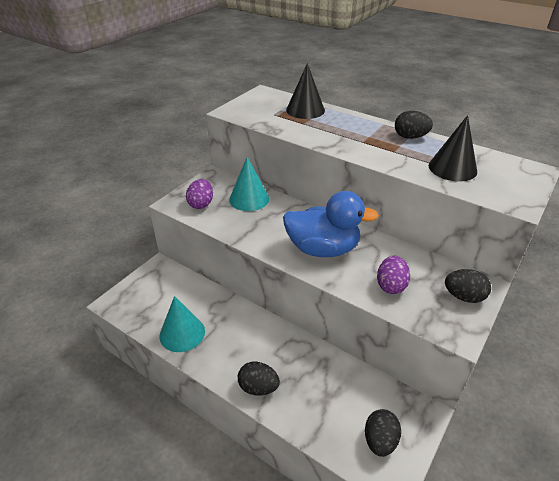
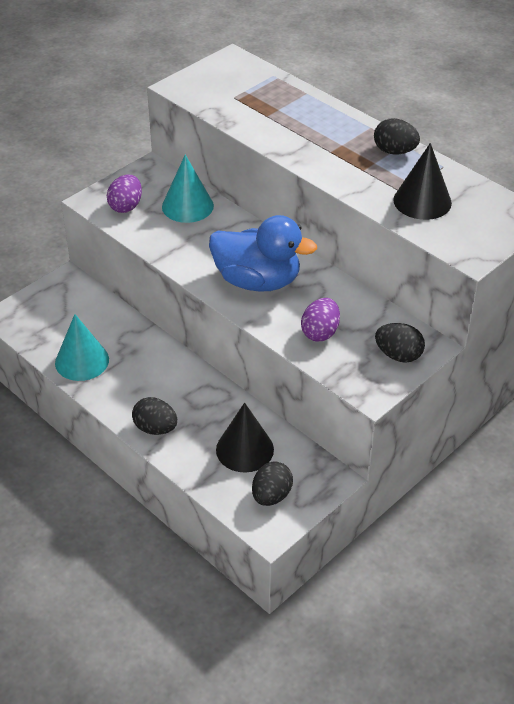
camera: 10 degrees right, 5 degrees up
black cone [286,63,325,119] -> black cone moved to [216,403,274,473]

